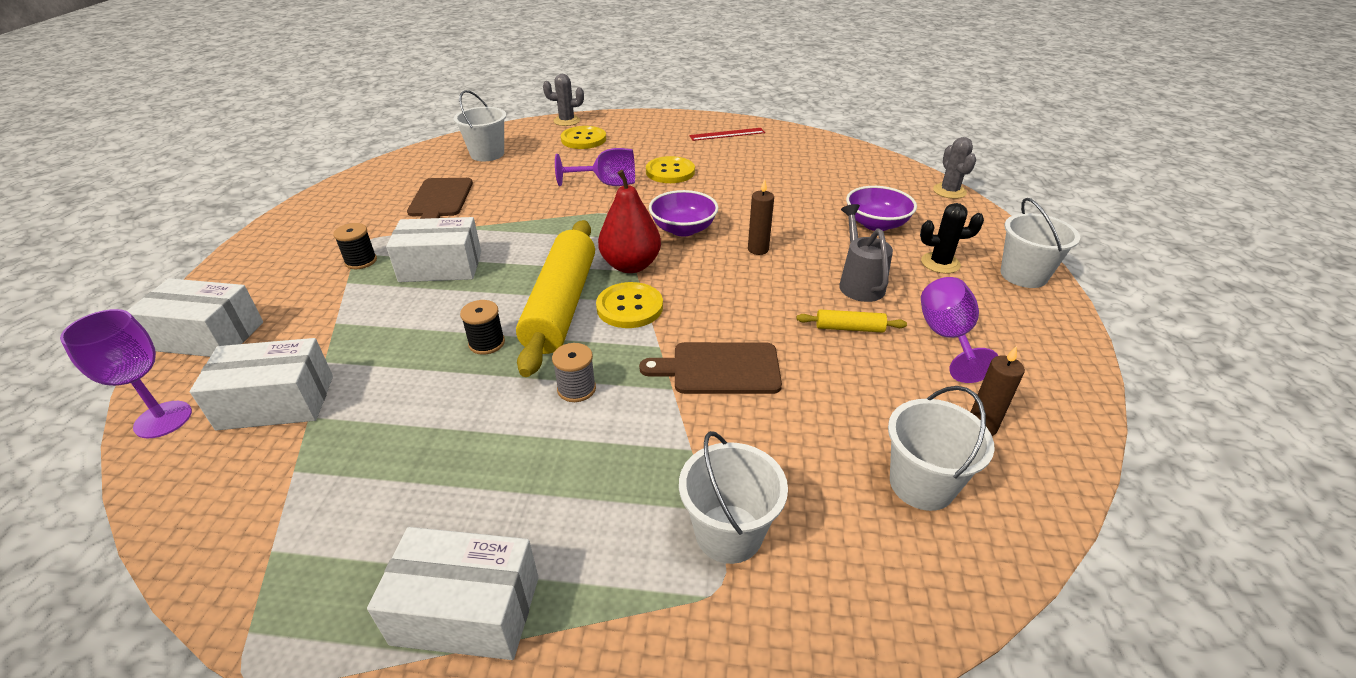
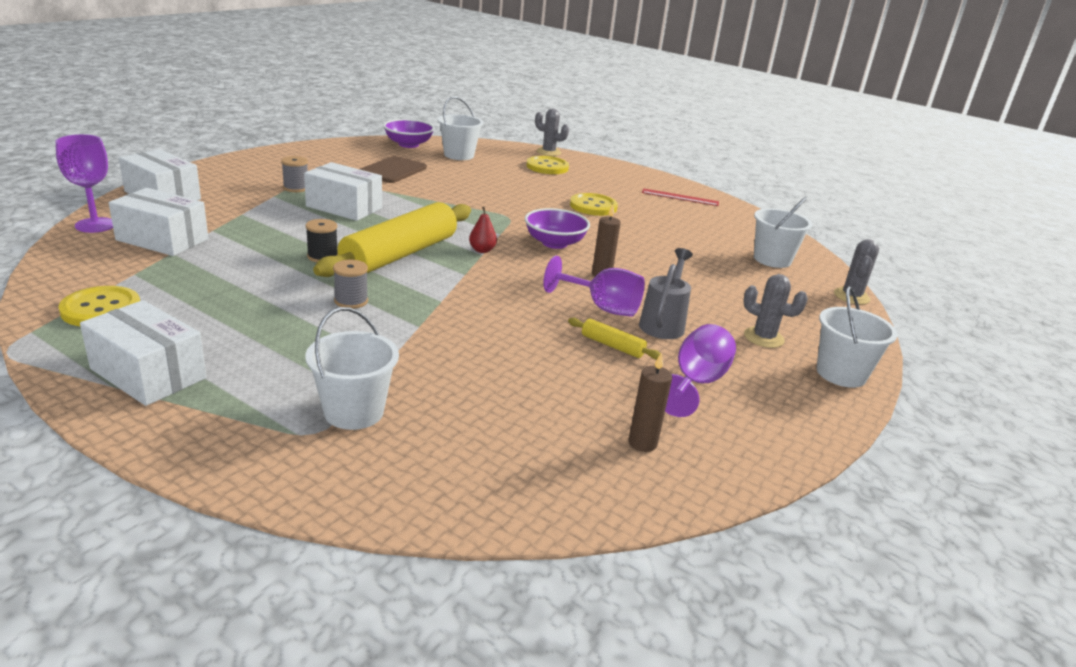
camera: 25 degrees right, 10 degrees down
black spool [333,223,377,269] -> grey spool [281,156,308,192]
purple goblet [555,148,635,186] -> purple goblet moved to [543,256,645,317]
yellow button [596,282,663,328] -> yellow button moved to [58,286,140,326]
red pear [598,170,661,273] -> red pear [469,206,497,253], size x0.49
brown cutting board [639,342,782,394] -> none
purple bowl [846,186,917,231] -> purple bowl moved to [383,119,435,148]
white bucket [888,386,995,511] -> white bucket moved to [754,197,813,268]
black cactus [920,203,984,274] -> grey cactus [743,274,808,348]

